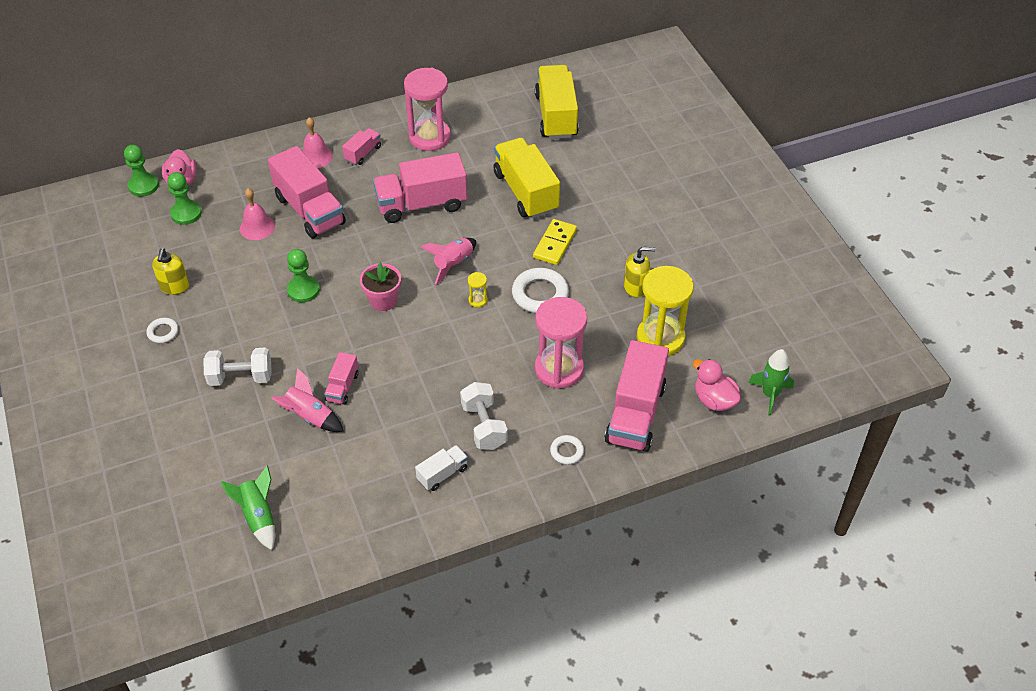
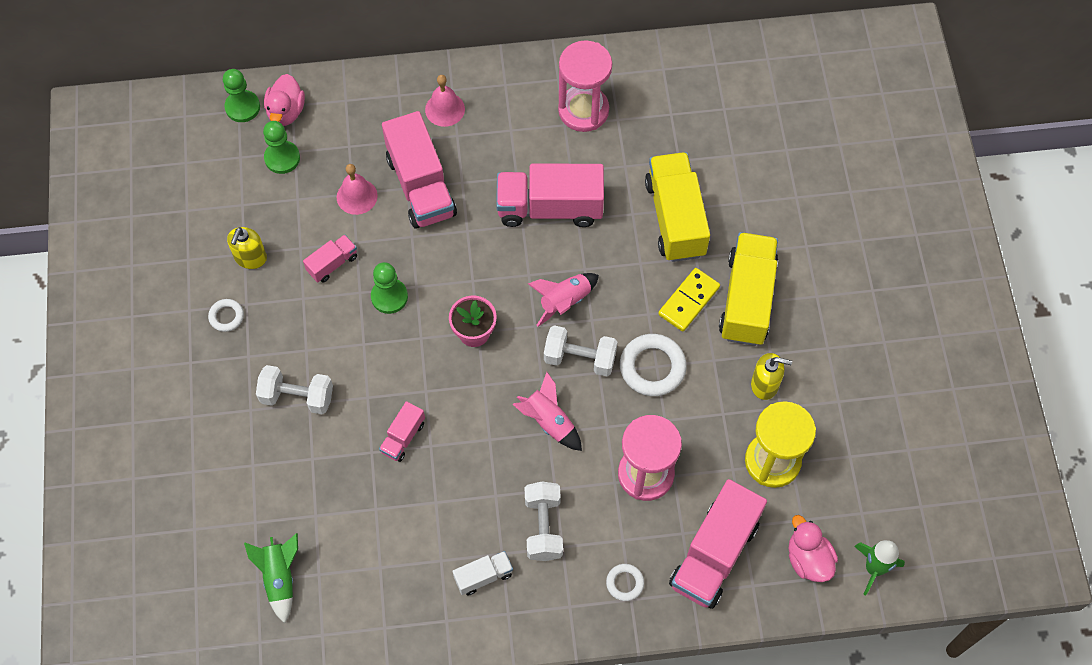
camera: 15 degrees right, 15 degrees up
pink rocket [271,368,344,432] -> pink rocket moved to [513,372,582,451]
pink truck [342,128,381,165] -> pink truck moved to [303,235,357,283]
yellow hourglass [468,272,487,307] -> white dumbbell [544,325,617,376]
yellow truck [535,65,579,139] -> yellow truck moved to [719,232,778,346]

